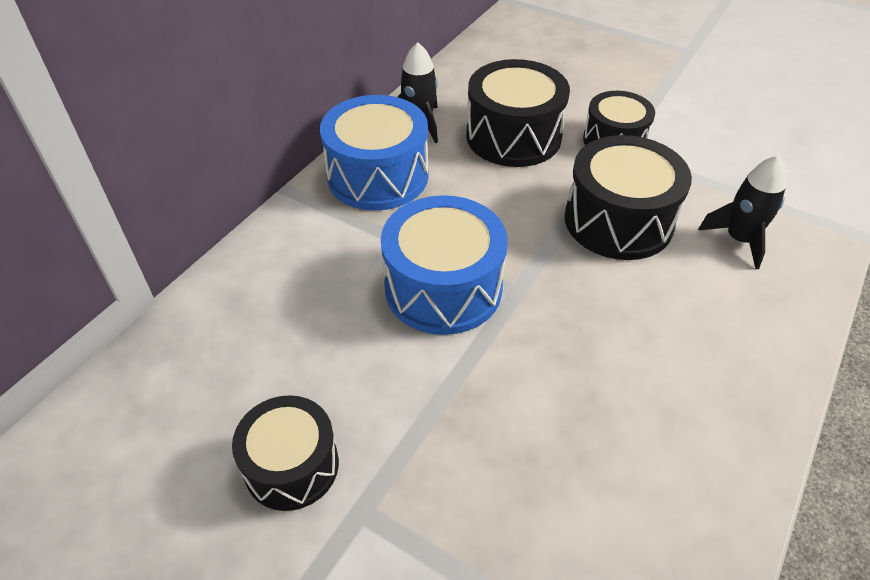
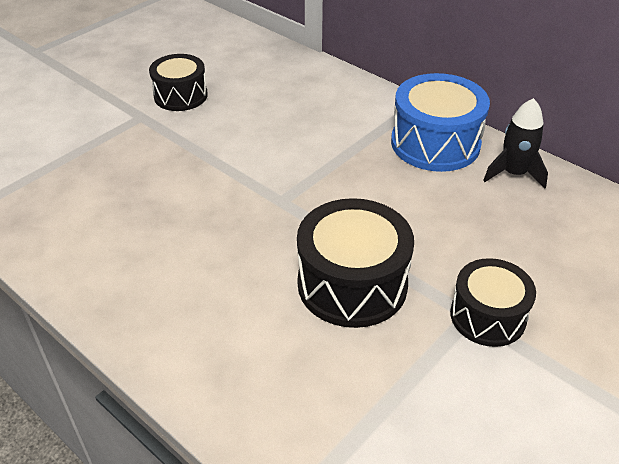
camera: 100 degrees right, 5 degrees down
blue drum [381,195,508,335] -> none
black drum [466,59,570,167] -> none
black rocket [698,155,786,269] -> none

